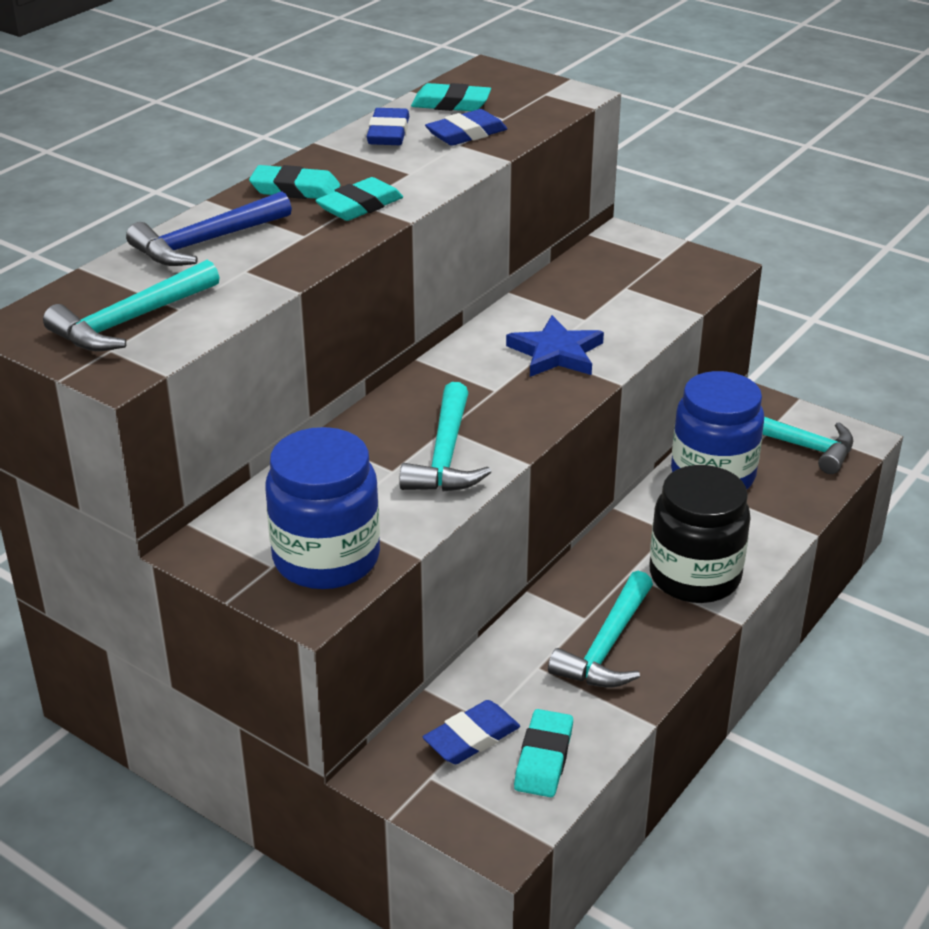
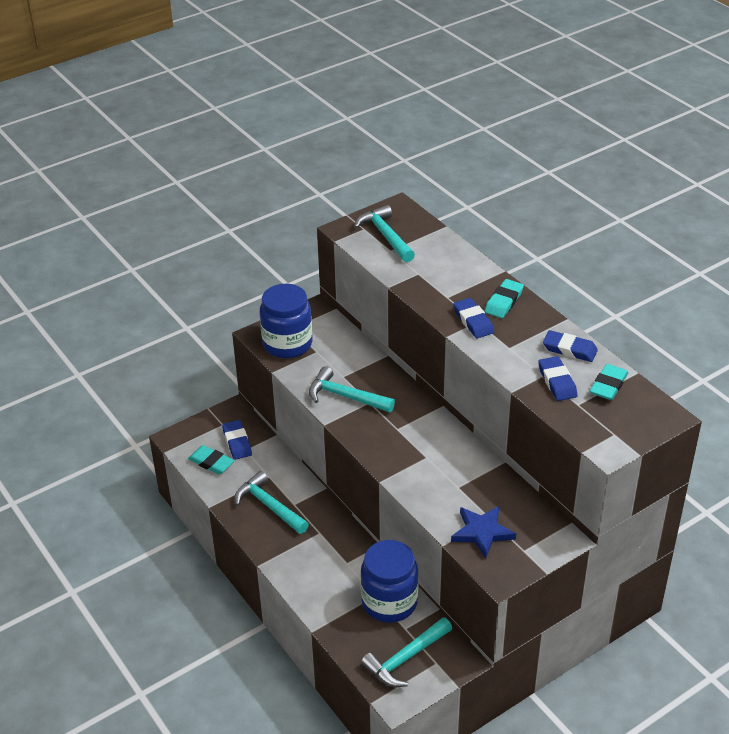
camera: 110 degrees right, 5 degrees up
blue hammer [126,191,292,266] -> none
turquoise eraser [316,177,403,221] -> blue eraser [453,298,494,338]
blue star [506,315,604,377] -> blue star moved to [451,506,516,558]
black jar [650,465,751,603] -> none

